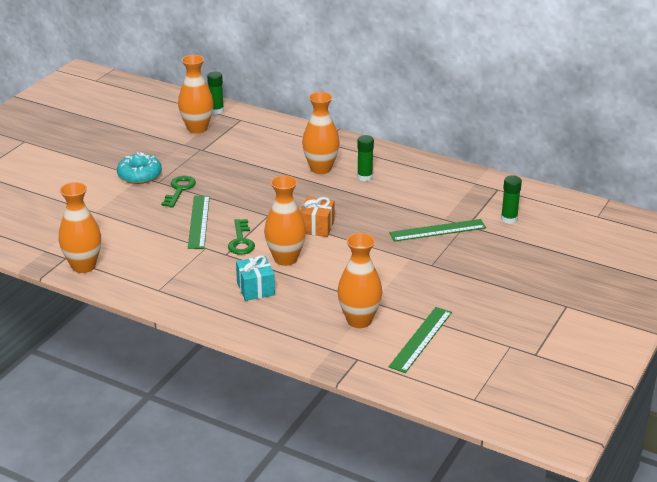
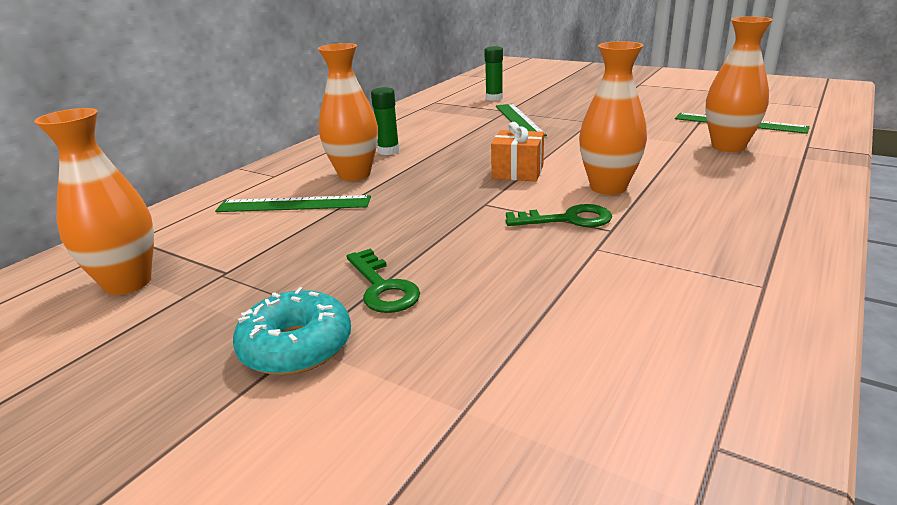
camera: 85 degrees left, 5 degrees down
orange vase [58,182,101,273] -> none
green key [161,176,196,208] -> green key turned 135 degrees counterclockwise [347,249,420,313]
green ruler [188,196,210,249] -> green ruler moved to [215,195,371,212]
green glue stick [207,72,224,114] -> none
turquoise gift [236,255,275,301] -> none

